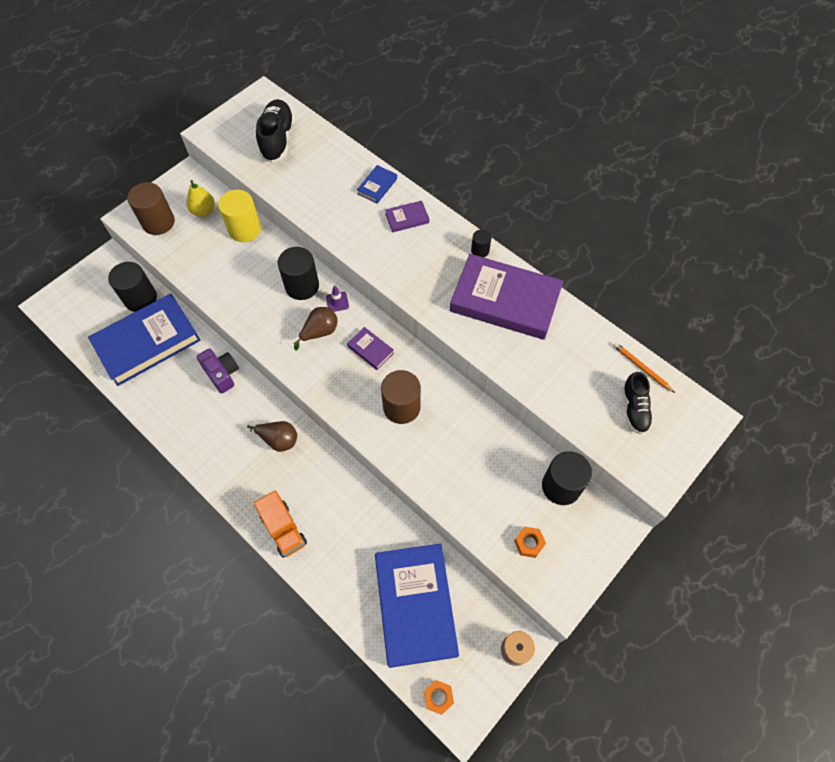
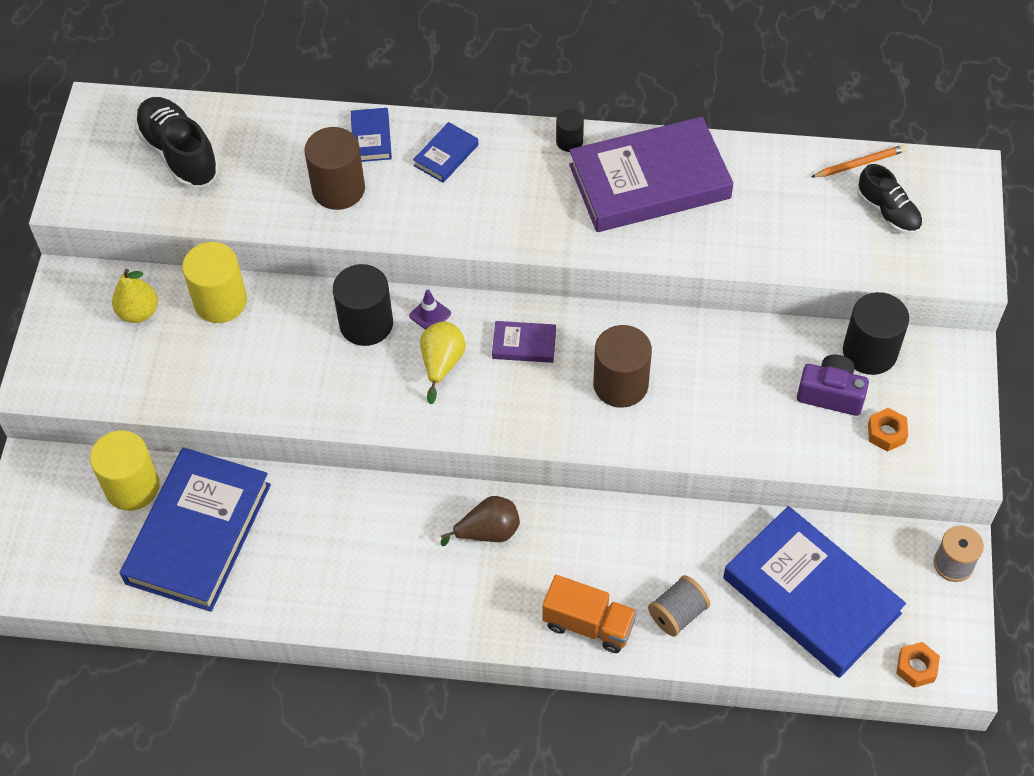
camera: 35 degrees left, 5 degrees down
black cylinder [108,262,157,312] -> yellow cylinder [90,430,160,511]
brown cylinder [127,182,175,235] -> brown cylinder moved to [304,127,365,210]
purple camera [197,348,239,394] -> purple camera moved to [797,355,869,416]
brown pear [294,307,338,351] -> yellow pear [420,321,466,404]
purple book [385,201,429,233] -> blue book [413,122,478,183]
orange pencil [613,342,675,393] -> orange pencil turned 150 degrees clockwise [811,145,906,177]
none -> grey spool [648,575,710,637]

